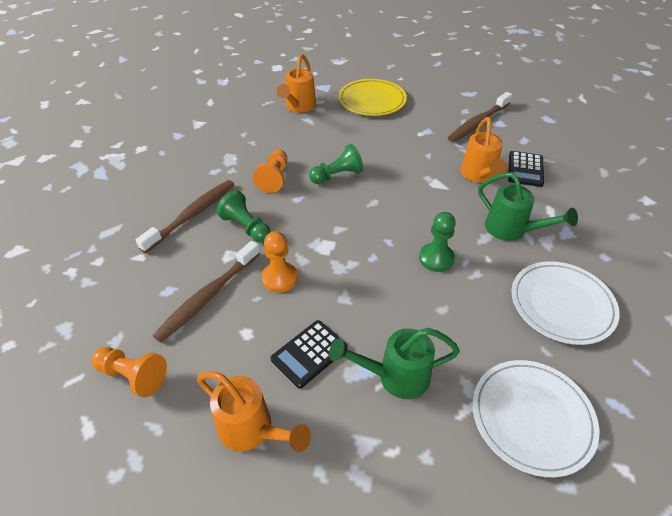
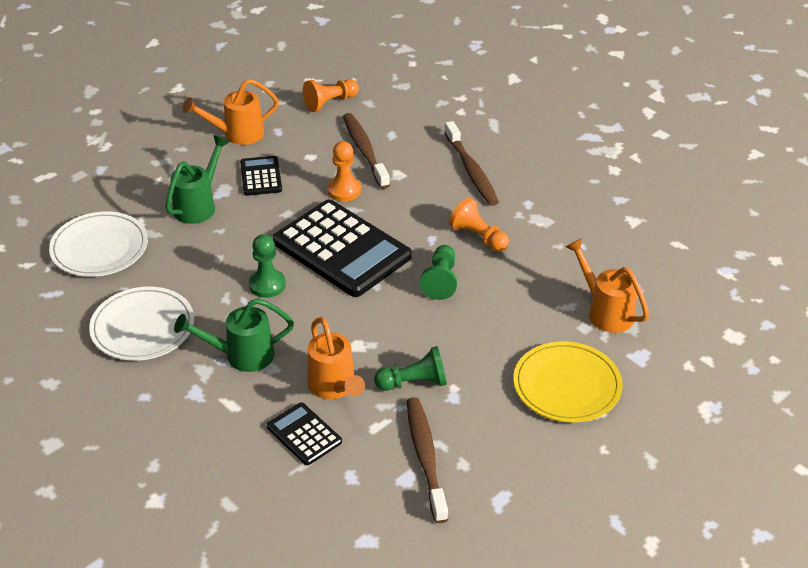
camera: 125 degrees right, 5 degrees down
green pawn [216,191,270,242] -> green pawn moved to [374,346,447,391]
orange watering can [460,117,507,183] -> orange watering can turned 150 degrees counterclockwise [307,317,365,399]
none -> black calculator [273,200,412,297]

